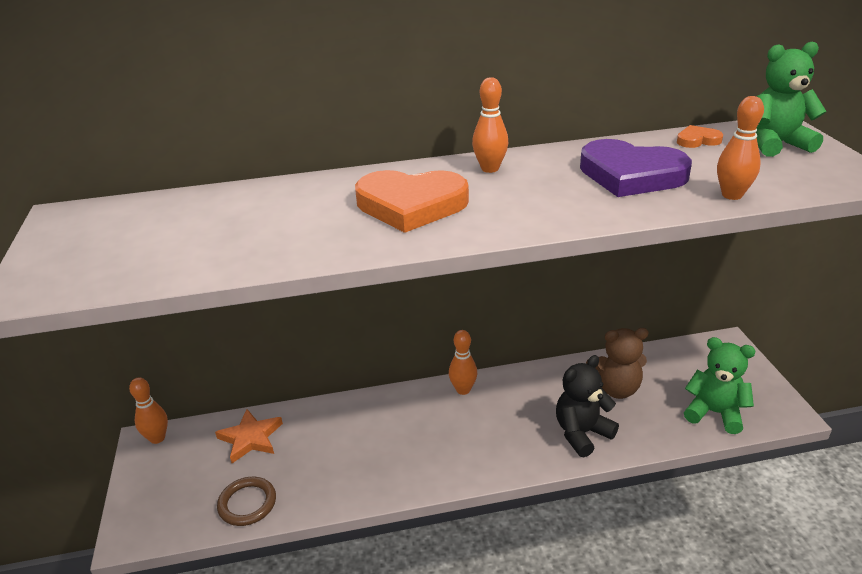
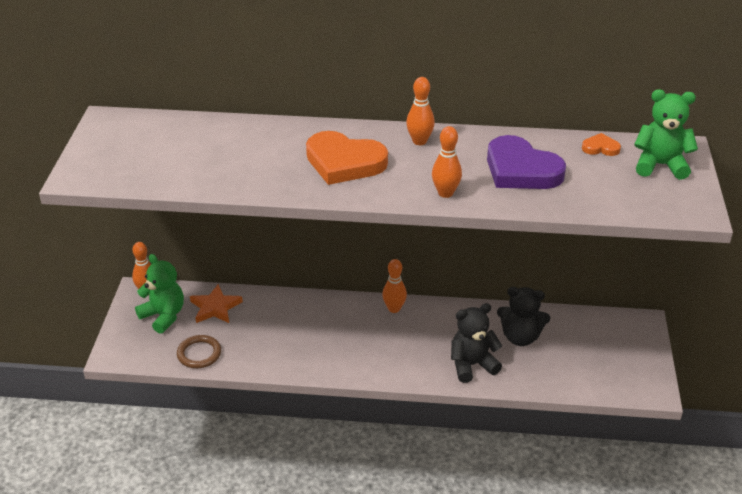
camera: 15 degrees right, 5 degrees up
brown teddy bear [586,328,649,399] -> black teddy bear [497,287,550,346]
green teddy bear [684,337,755,434] -> green teddy bear moved to [135,254,184,334]
orange bowling pin [717,96,764,200] -> orange bowling pin moved to [432,126,462,198]

